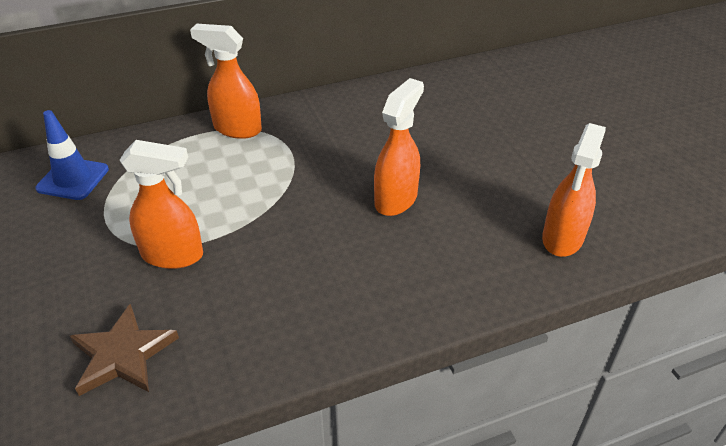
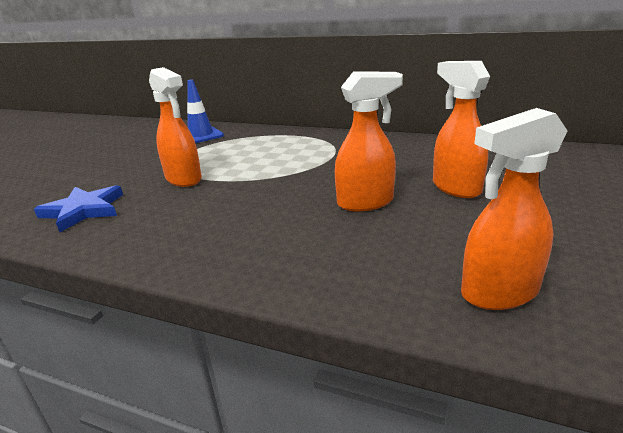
camera: 45 degrees right, 15 degrees down
brown star [70,304,179,396] -> blue star [34,185,123,232]
orange spray bottle [190,24,262,139] -> orange spray bottle moved to [433,61,490,198]

